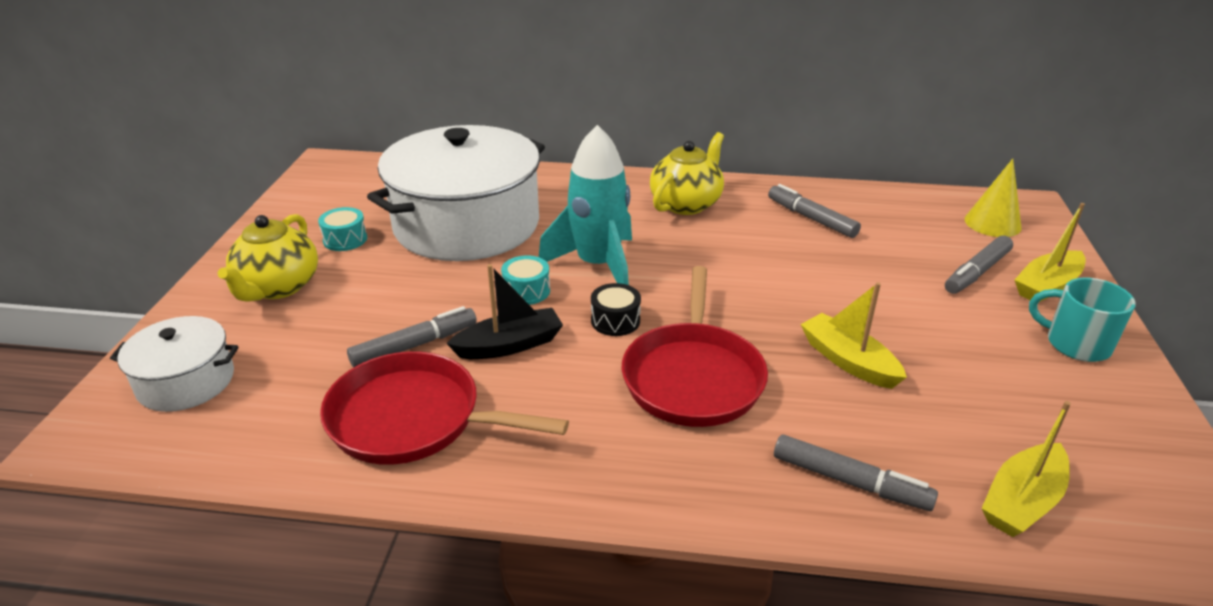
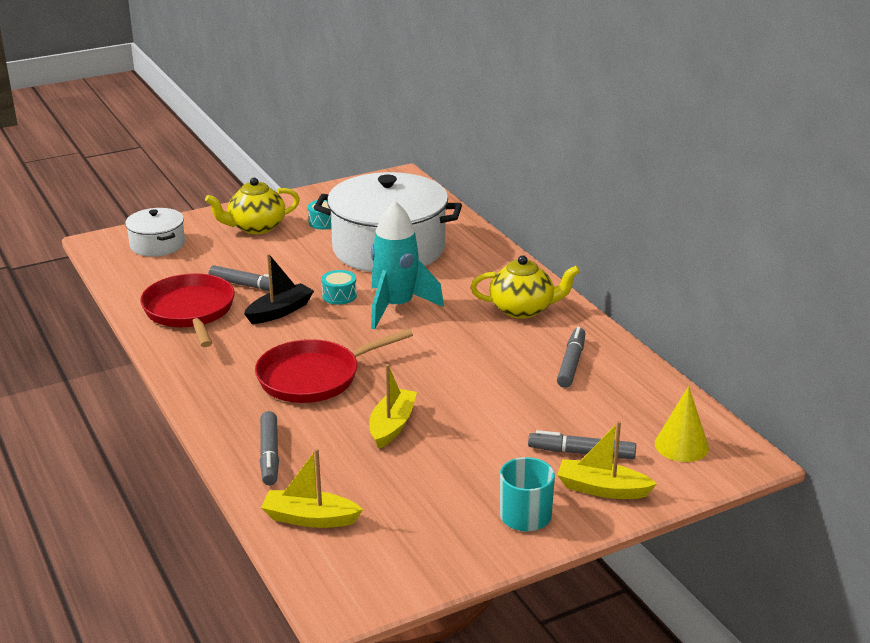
camera: 55 degrees right, 5 degrees down
black boat [446,264,563,359] -> black boat turned 75 degrees counterclockwise [244,254,314,324]
black drum [591,283,641,336] -> none

